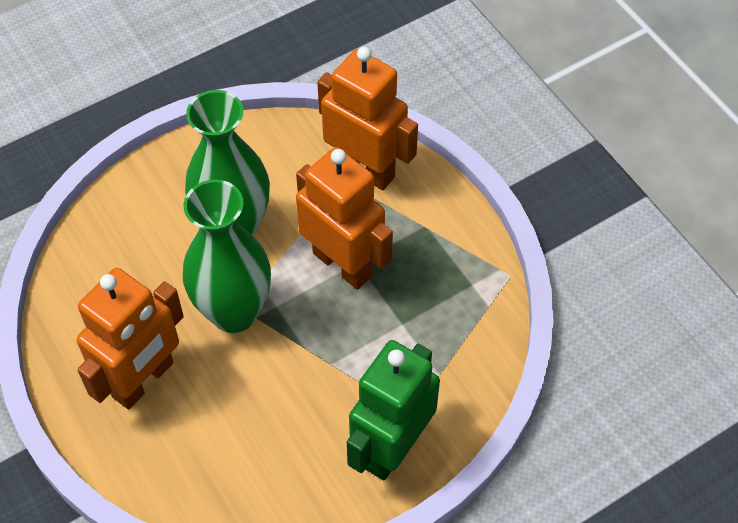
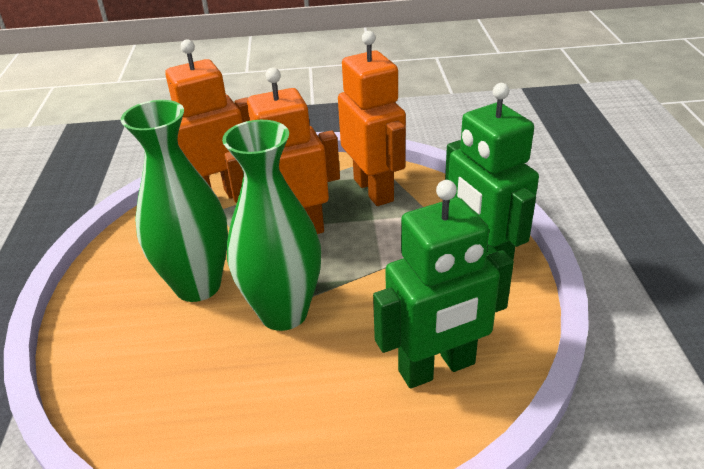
camera: 60 degrees left, 20 degrees down
orange robot [76,268,184,410] -> orange robot moved to [338,31,406,206]
none -> green robot [373,180,514,389]

